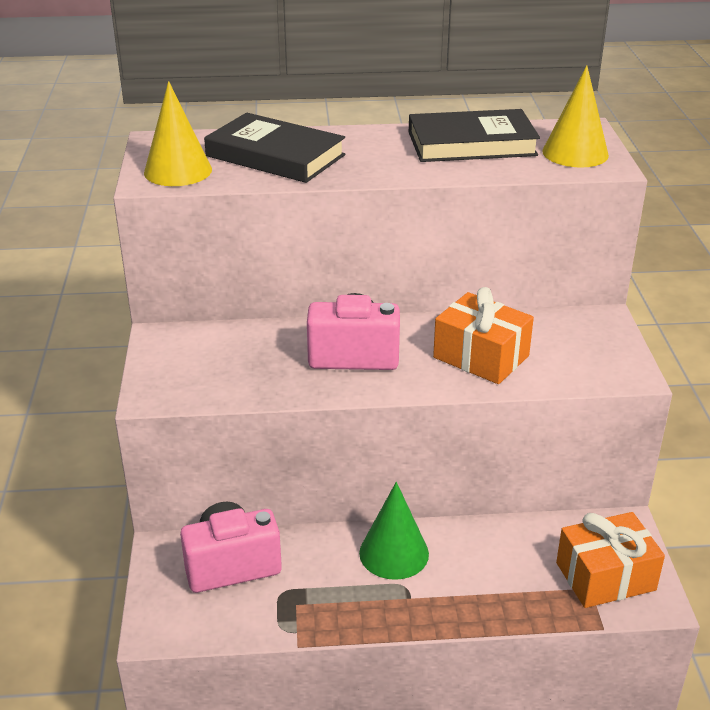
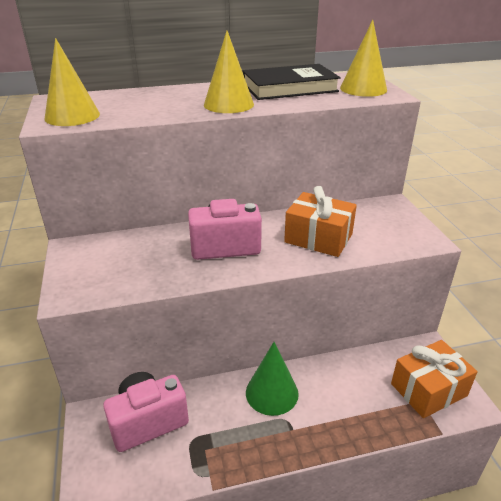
camera: 10 degrees left, 0 degrees up
black book [204,113,345,183] -> none
none -> yellow cone [204,31,254,113]

